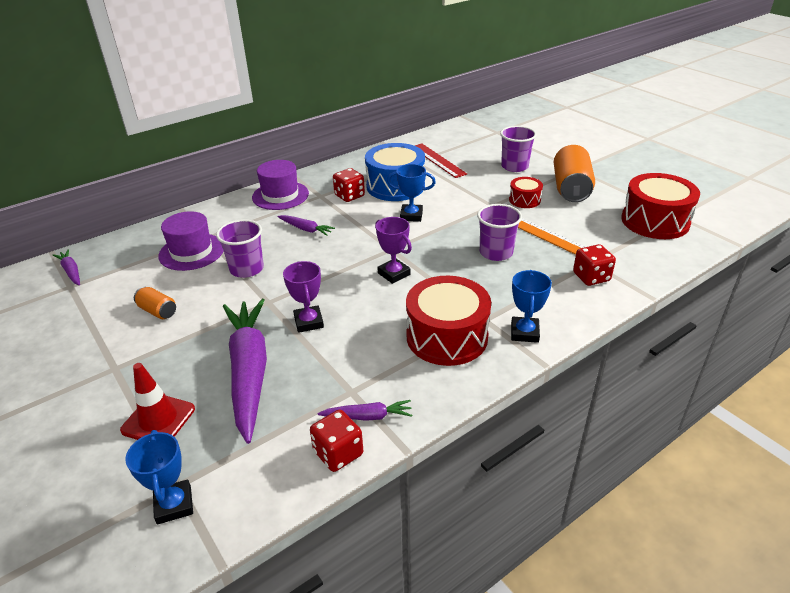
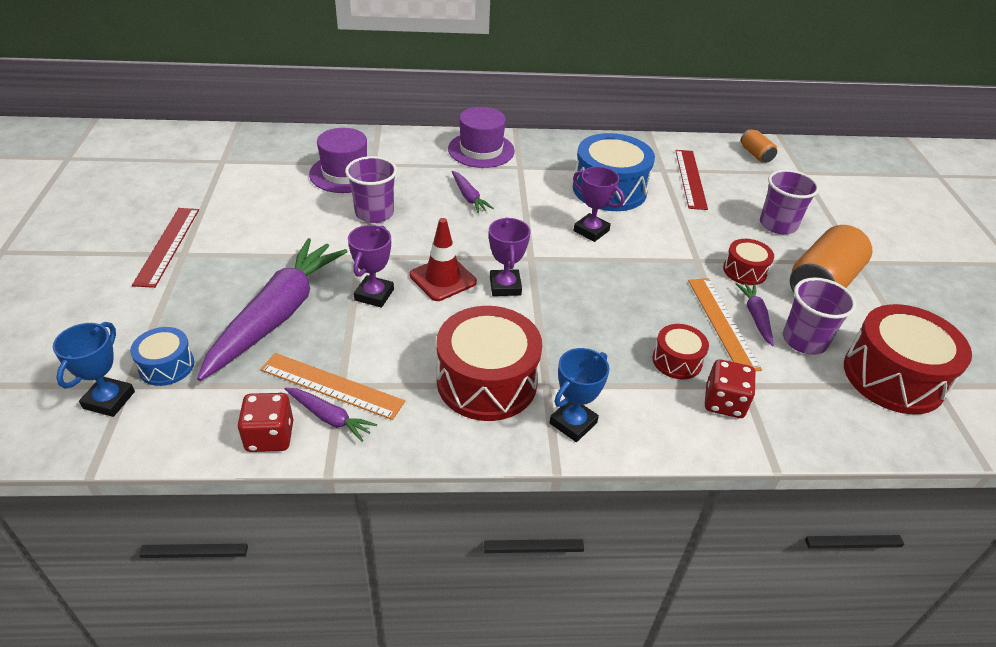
camera: 30 degrees right, 5 degrees up
purple carrot [53,249,80,285] -> purple carrot moved to [736,283,774,346]
red traffic cone [120,363,195,440] -> red traffic cone moved to [410,218,477,301]
orange can [134,287,176,319] -> orange can moved to [741,129,777,163]
red dice [333,168,365,202] -> none
blue trophy [387,164,436,222] -> purple trophy [573,167,625,242]
purple cup [477,204,522,261] -> purple cup moved to [783,277,856,355]
none -> blue drum [130,327,194,386]
none -> red ruler [132,208,199,288]
none -> orange ruler [260,353,405,420]
none -> red drum [652,324,709,380]

